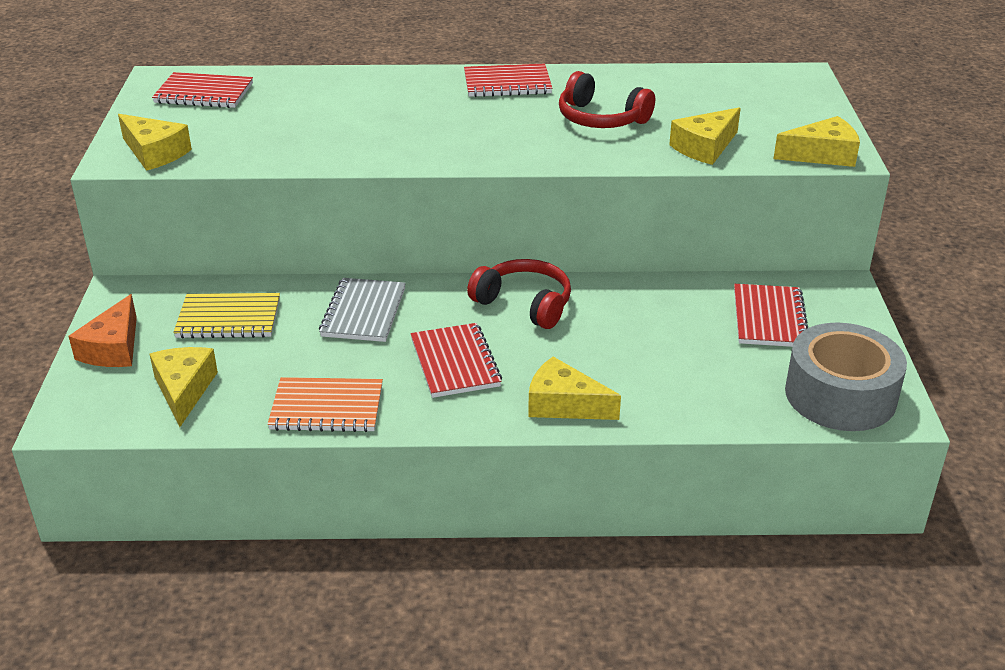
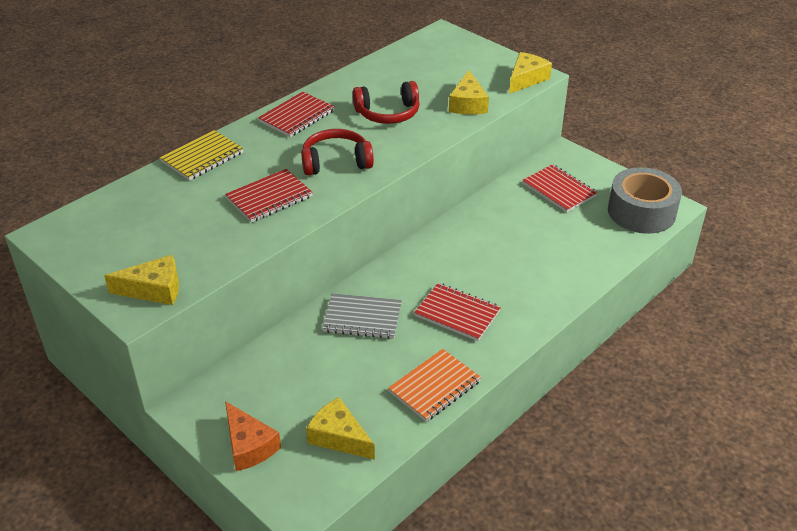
camera: 45 degrees left, 5 degrees up
red notebook [152,72,253,108] -> red notebook moved to [225,169,313,223]
yellow notebook [173,293,280,338] -> yellow notebook moved to [160,130,244,181]
grey notebook [319,278,406,342] -> grey notebook turned 45 degrees counterclockwise [322,293,402,339]
red headphones [467,259,571,329] -> red headphones moved to [301,129,374,176]
yellow cheese [528,357,621,420] -> none

